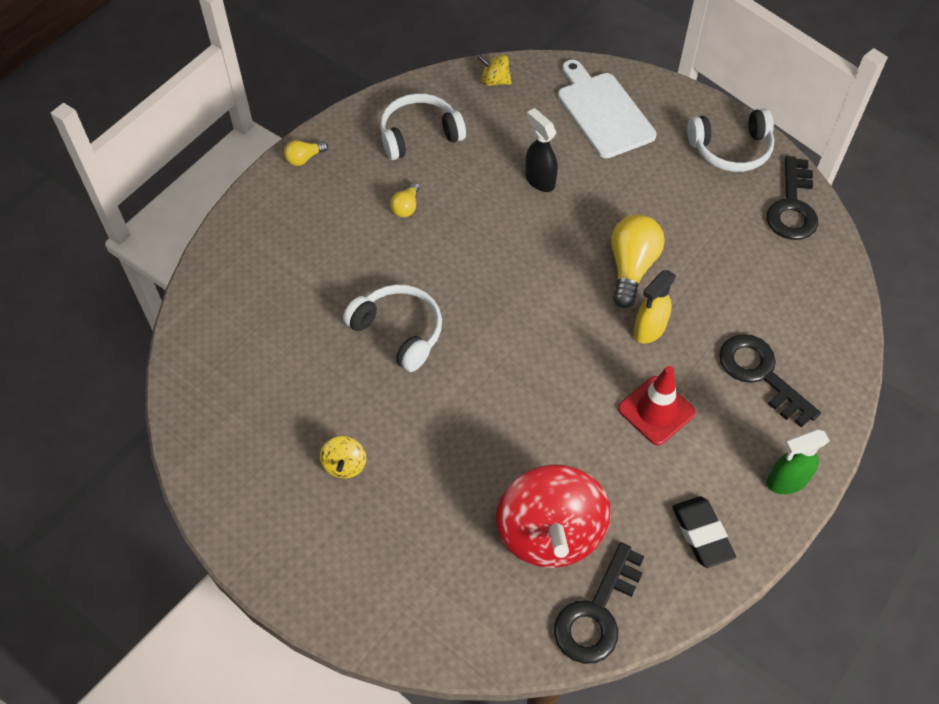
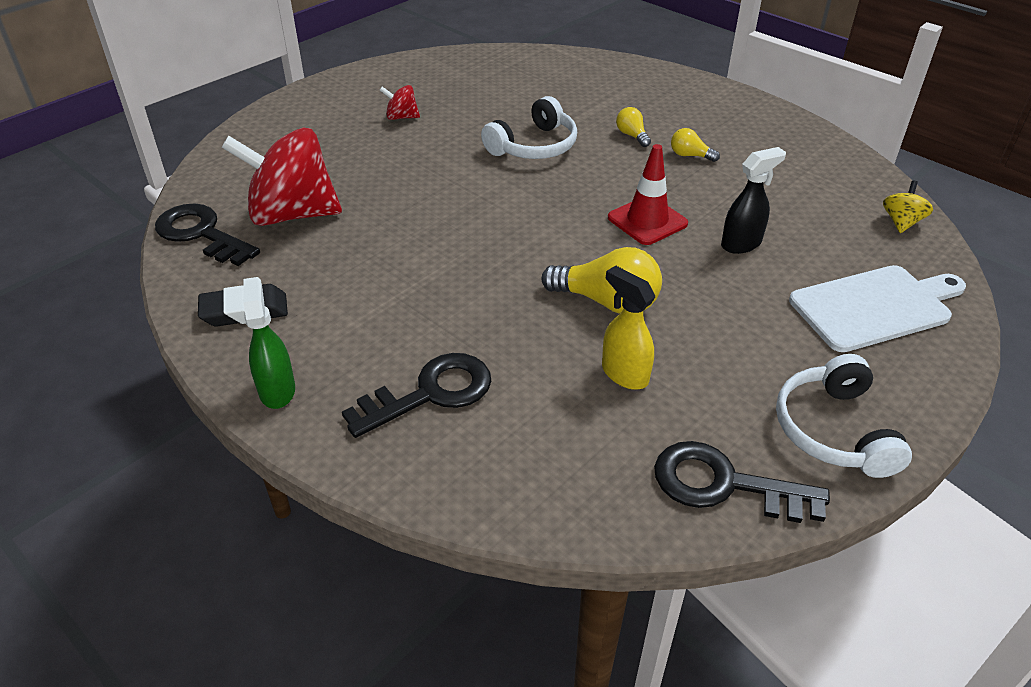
camera: 95 degrees right, 15 degrees down
yellow light bulb [284,140,328,166] -> yellow light bulb moved to [616,107,651,147]
yellow spinning top [320,436,367,479] -> red spinning top [379,85,420,120]
white headphones [380,93,466,160] -> none
red traffic cone [618,366,696,445] -> red traffic cone moved to [608,144,688,245]
yellow spray bottle [633,270,676,343] -> yellow spray bottle moved to [602,265,655,390]

